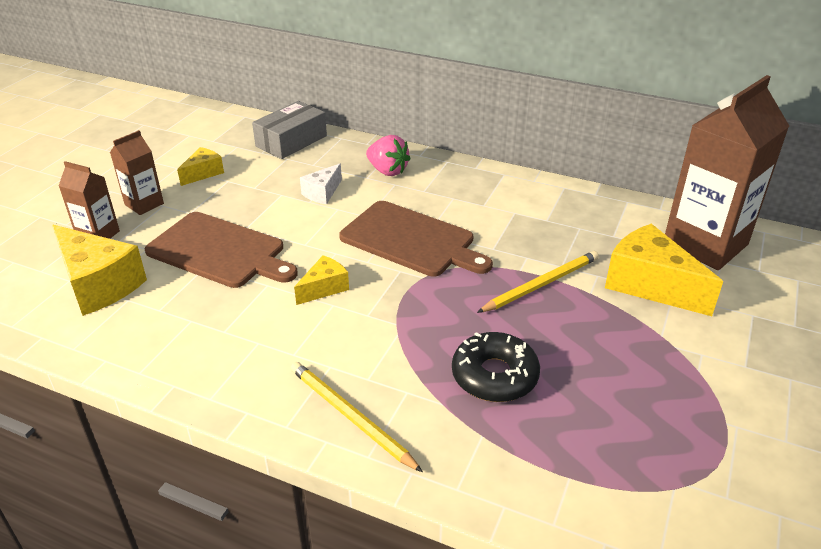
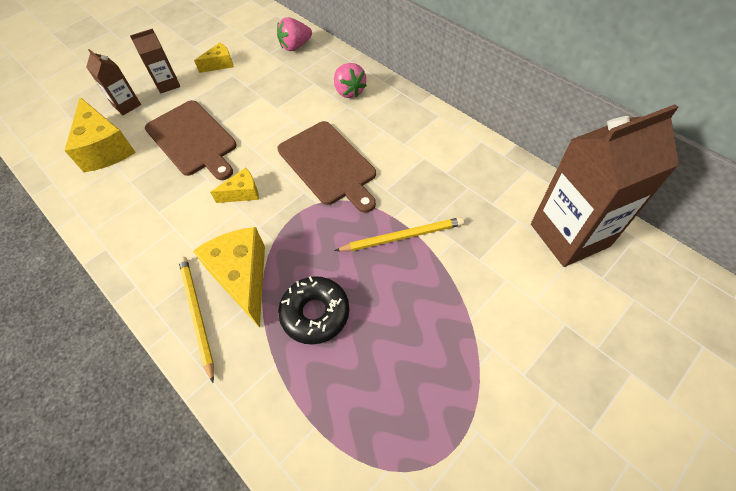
camera: 25 degrees right, 20 degrees up
grey box [252,101,327,159] -> pink strawberry [277,17,312,51]
white cheese [300,164,342,204] -> none
yellow cheese [605,224,723,316] -> yellow cheese moved to [193,227,265,328]

